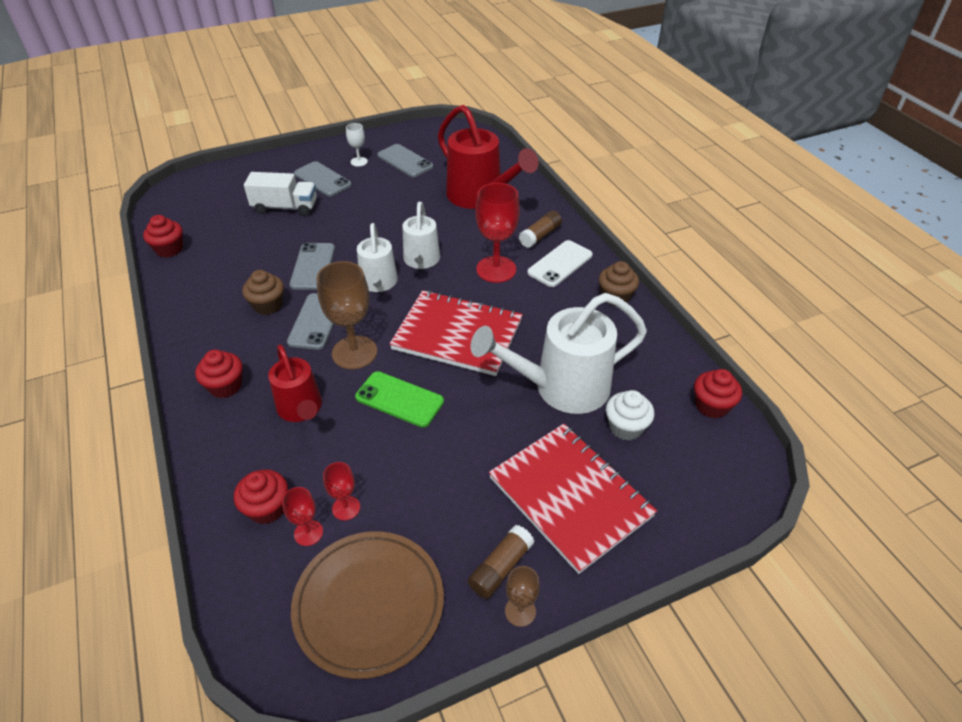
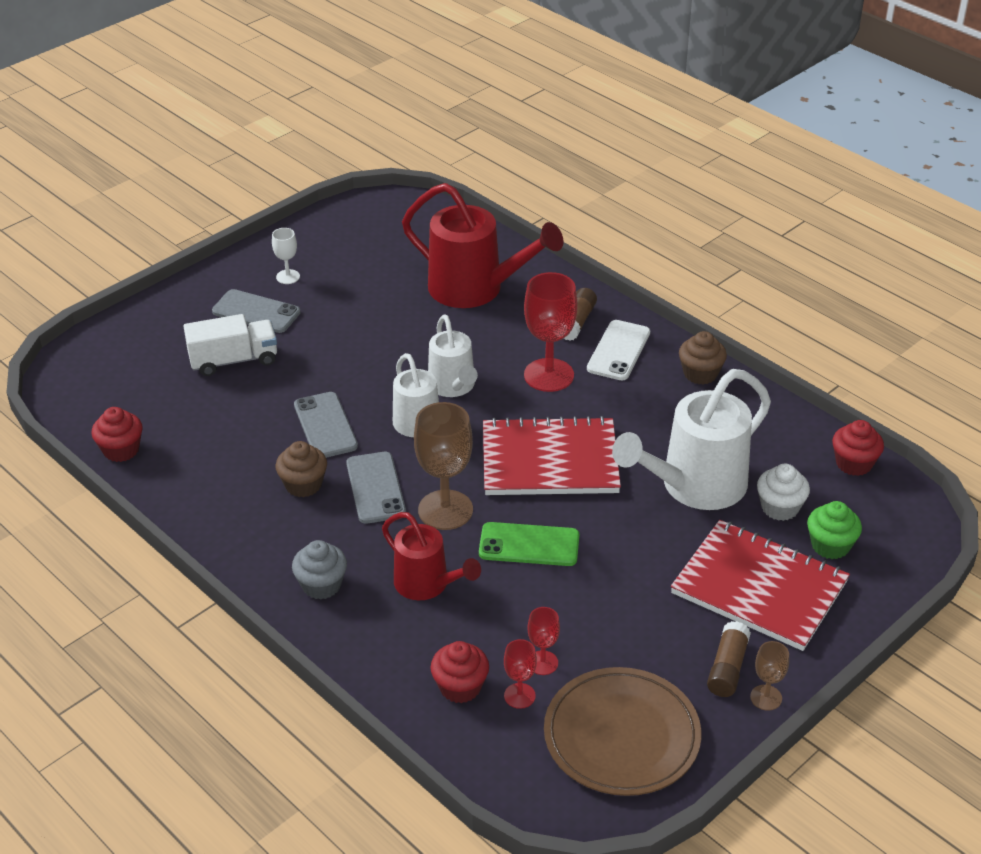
camera: 20 degrees left, 5 degrees down
red cupcake [195,350,243,398] -> grey cupcake [292,540,347,600]
grey phone [377,144,434,177] -> none
none -> green cupcake [807,501,862,559]

